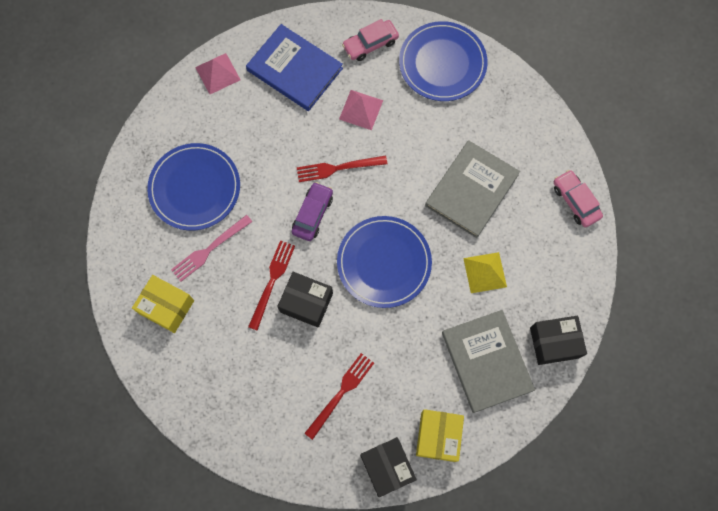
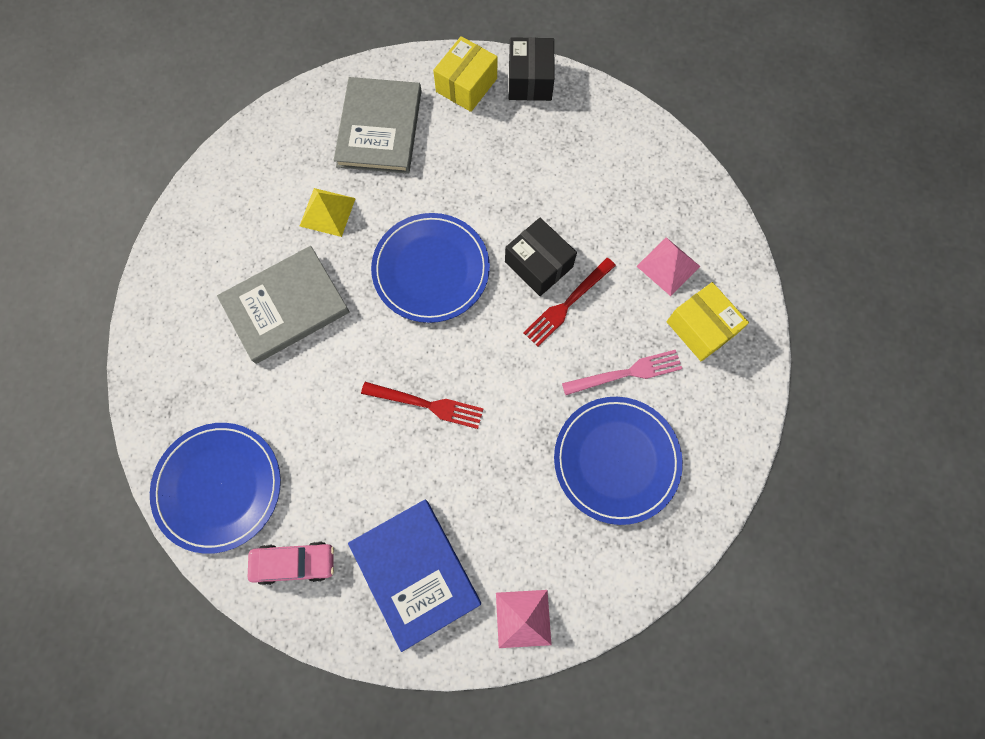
camera: 155 degrees left, 0 degrees up
purple car [292,182,333,241] -> none
red fork [304,353,374,440] -> none
pink pyramid [339,90,383,130] -> pink pyramid moved to [636,237,700,296]
black box [530,316,587,365] -> none
pink car [554,170,603,227] -> none

